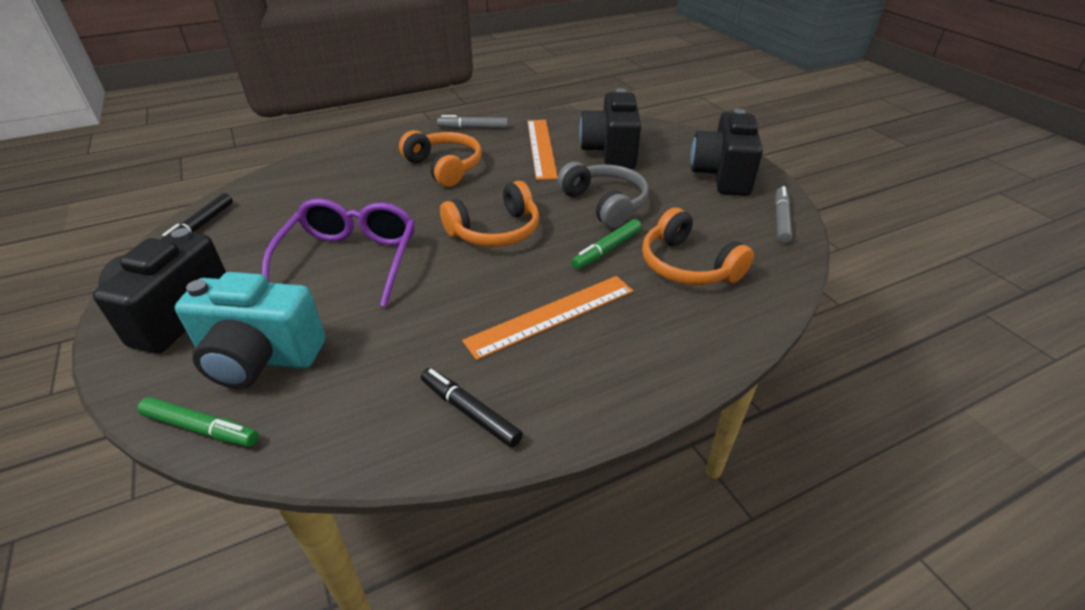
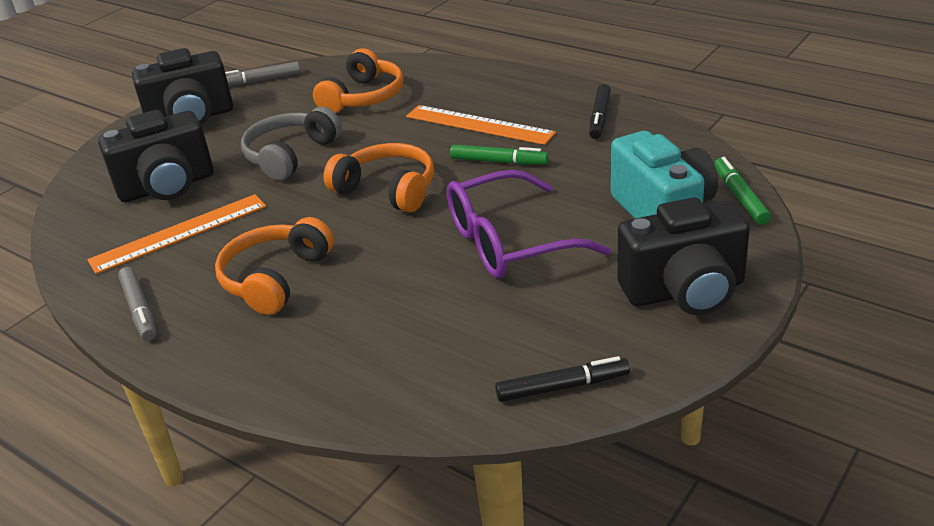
camera: 115 degrees left, 5 degrees down
green marker [571,219,642,269] -> green marker moved to [450,145,549,165]

